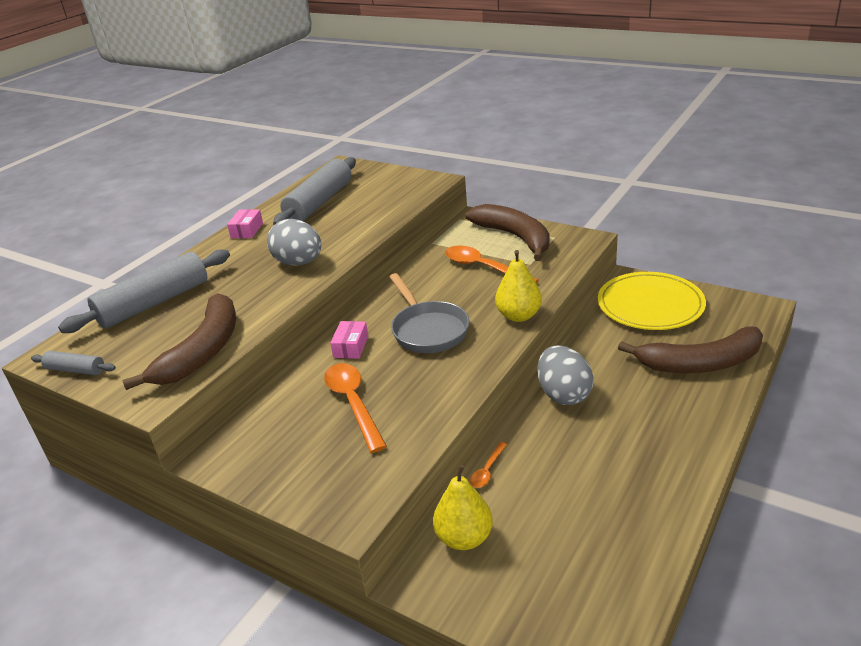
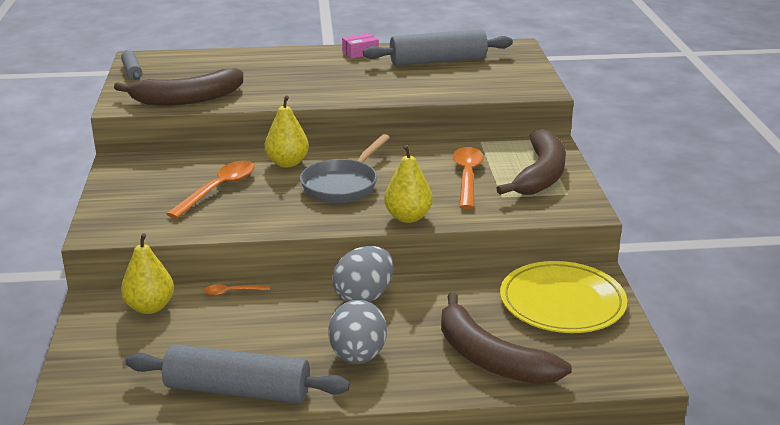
camera: 50 degrees right, 5 degrees down
grey rolling pin [58,249,230,333] -> grey rolling pin moved to [126,344,350,403]
grey egg [267,219,321,266] -> grey egg moved to [328,300,387,364]
pink box [330,321,368,359] -> yellow pear [265,96,309,167]

